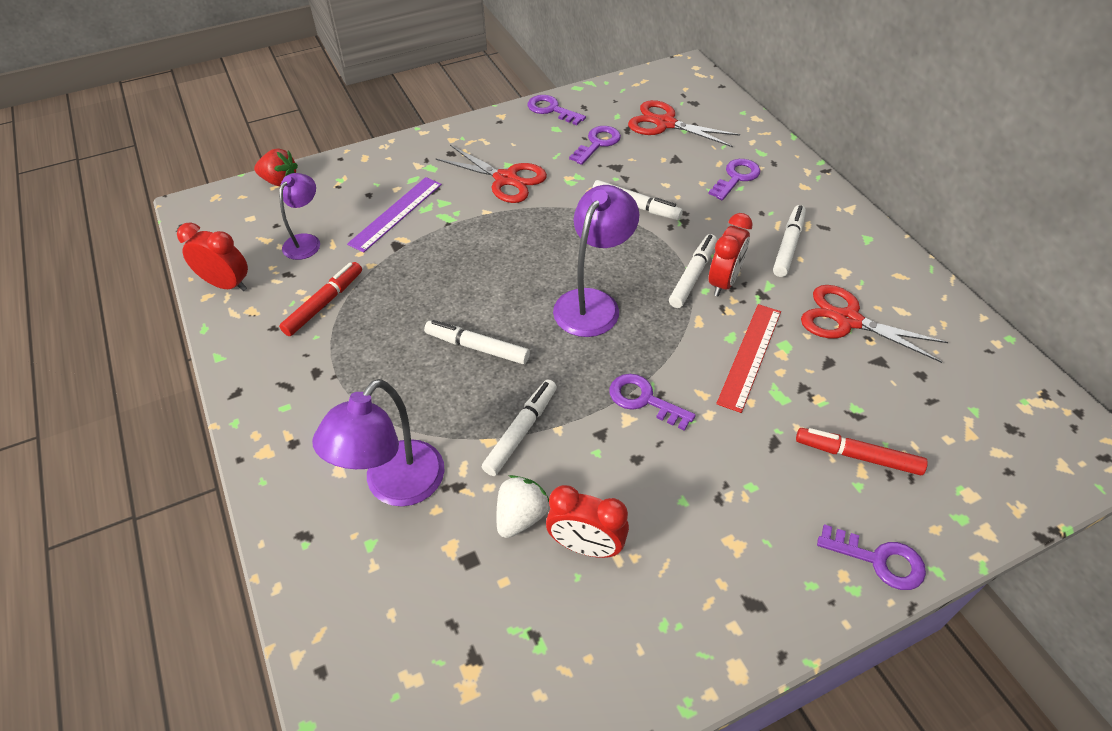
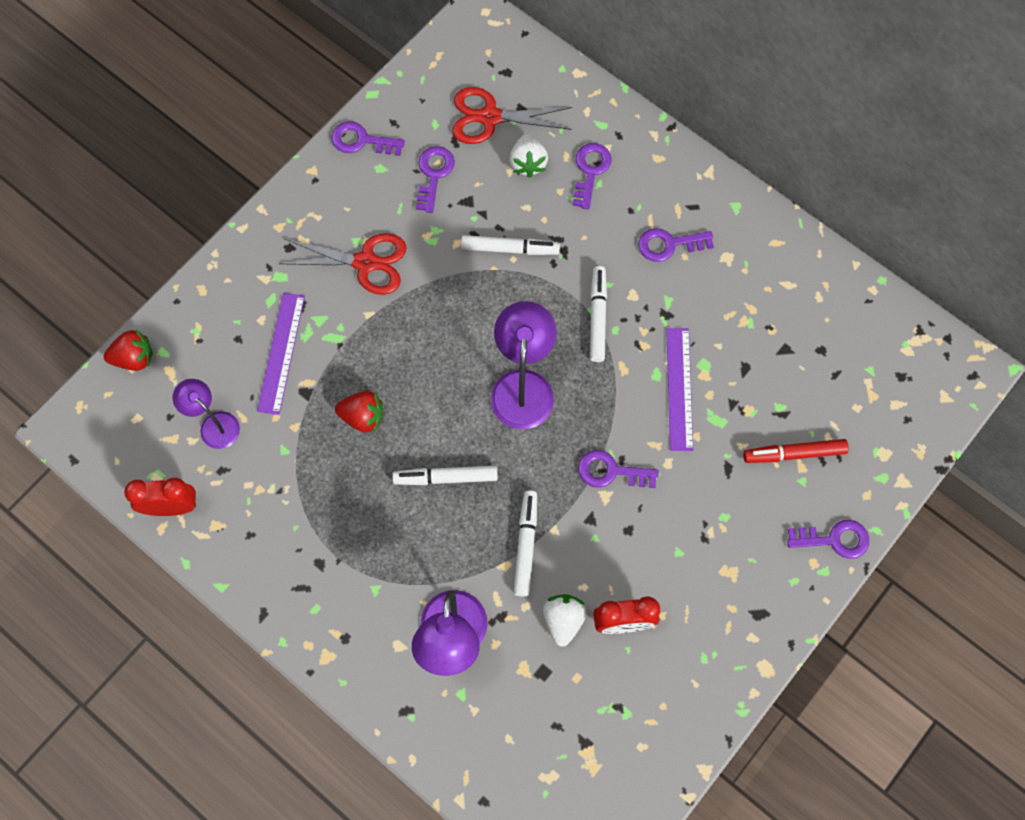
camera: 25 degrees left, 20 degrees up
purple lamp [279,173,320,260] -> purple lamp turned 45 degrees counterclockwise [173,379,240,449]
red marker [279,262,362,336] -> none
red clock [709,213,753,296] -> none
red ruler [716,304,781,413] -> purple ruler [666,328,693,451]
white marker [773,205,806,277] -> purple key [638,228,714,262]
red scissors [801,285,948,363] -> none
none -> red strawberry [335,391,383,433]
none -> white strawberry [509,134,548,178]

